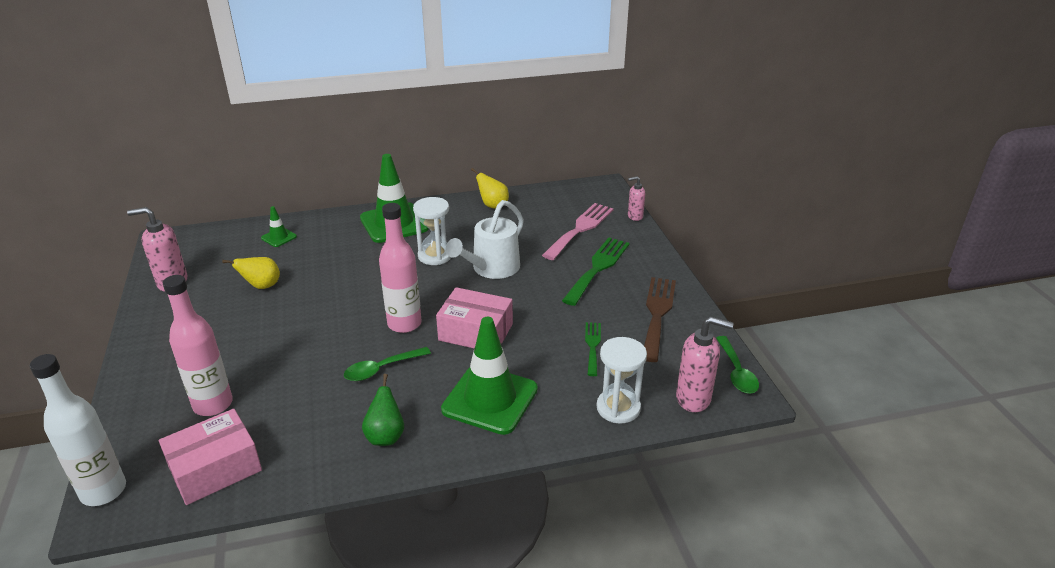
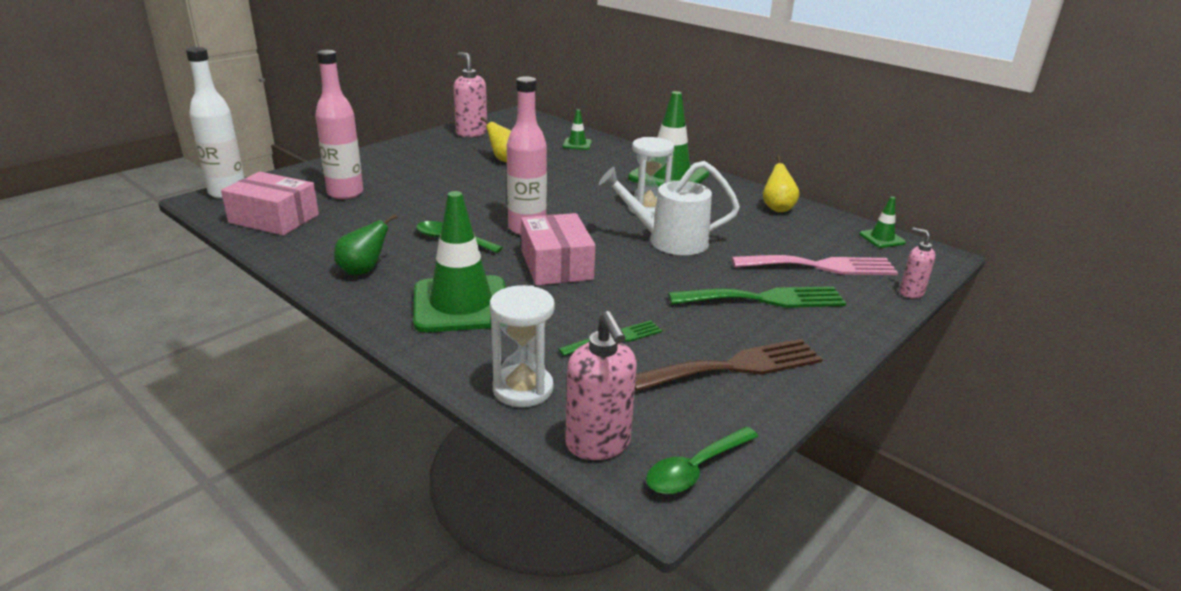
camera: 55 degrees right, 5 degrees down
none -> green traffic cone [859,197,906,248]

